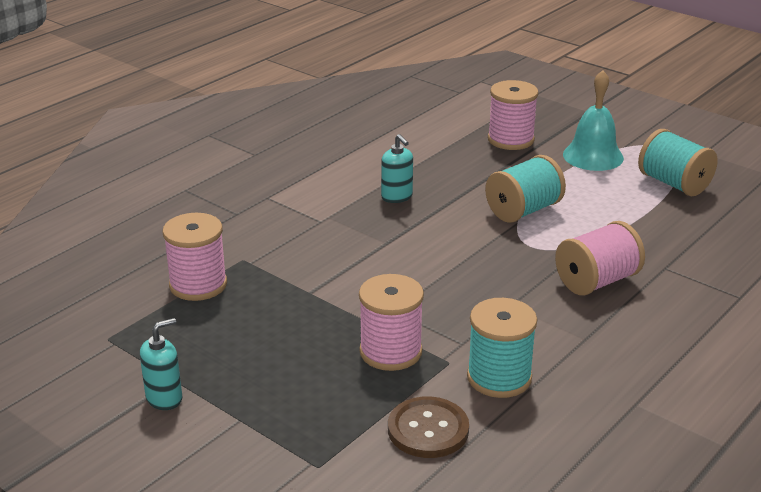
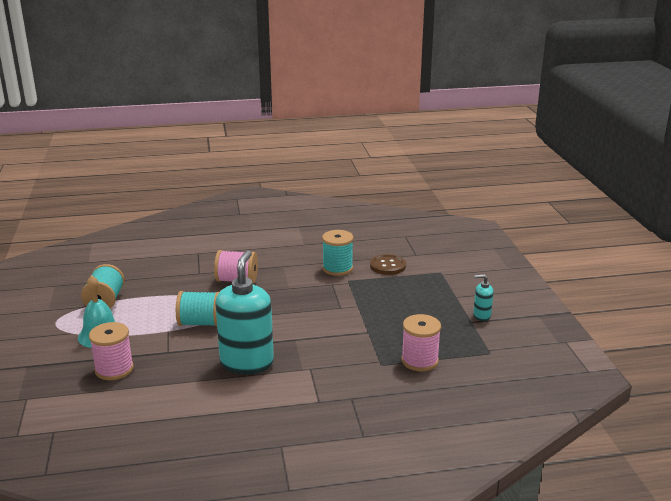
camera: 140 degrees left, 5 degrees down
pink spool [359,274,424,371] -> none
turquoise soap dispenser [381,134,413,203] -> turquoise soap dispenser [215,250,274,374], size x2.24

